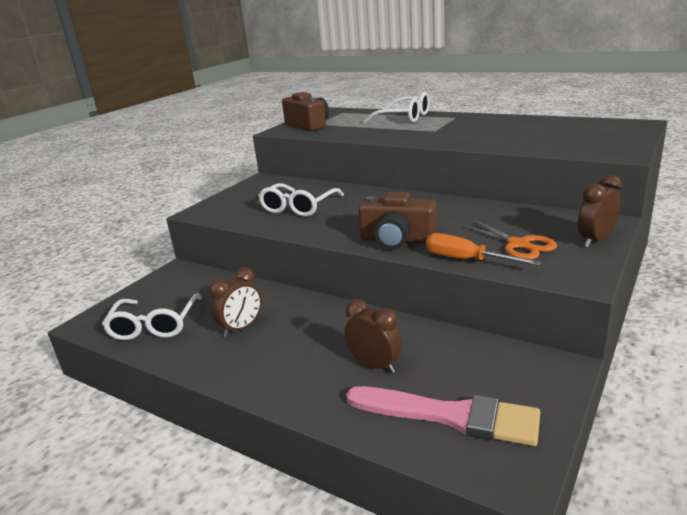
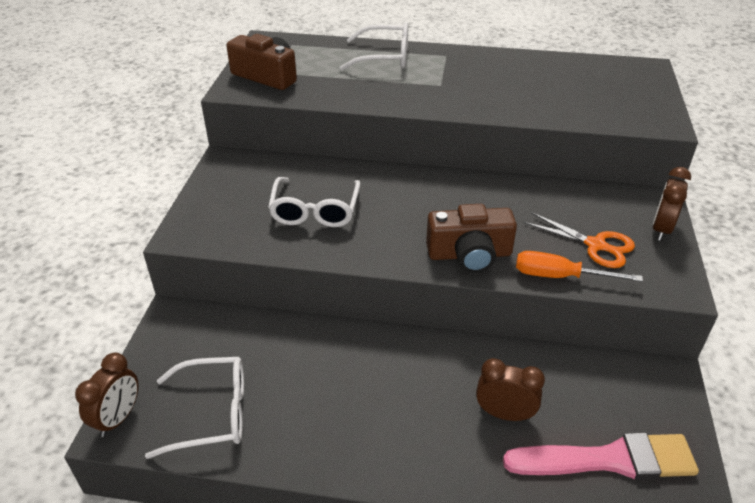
camera: 25 degrees left, 15 degrees up
white glasses [102,293,202,340] -> white glasses turned 75 degrees counterclockwise [145,357,244,459]
brown clock [209,267,262,337] -> brown clock moved to [75,353,139,437]

